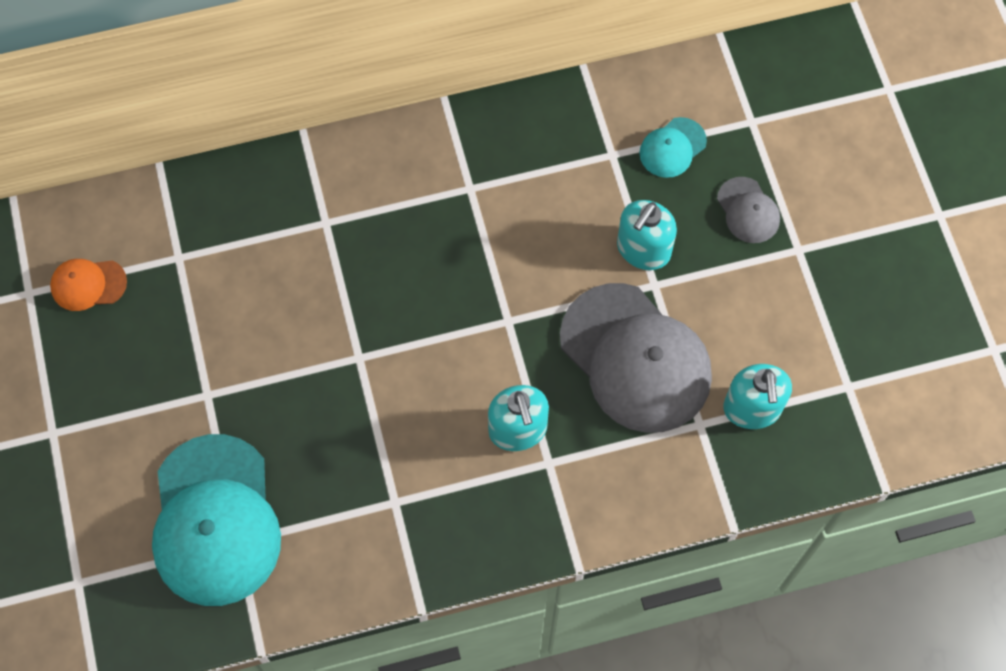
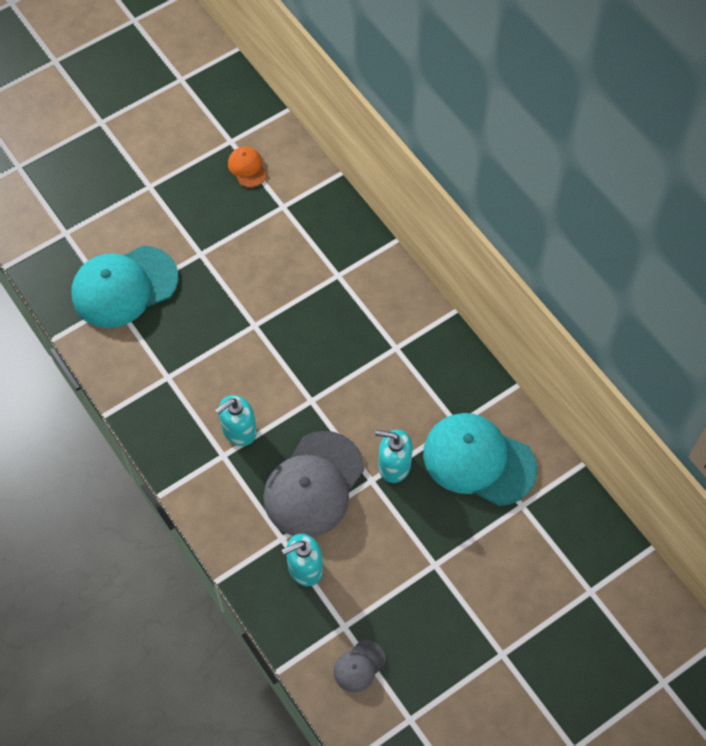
camera: 70 degrees right, 5 degrees down
turquoise cap [639,117,707,178] -> turquoise cap [423,413,537,506], size x2.18
grey cap [717,177,780,243] -> grey cap moved to [334,640,386,692]

